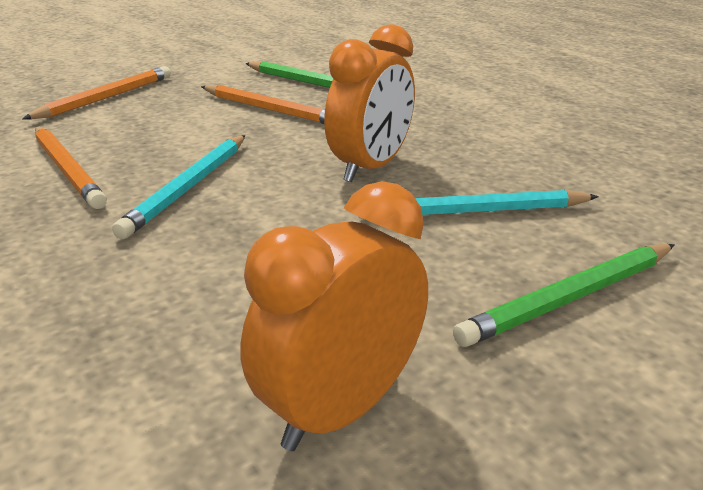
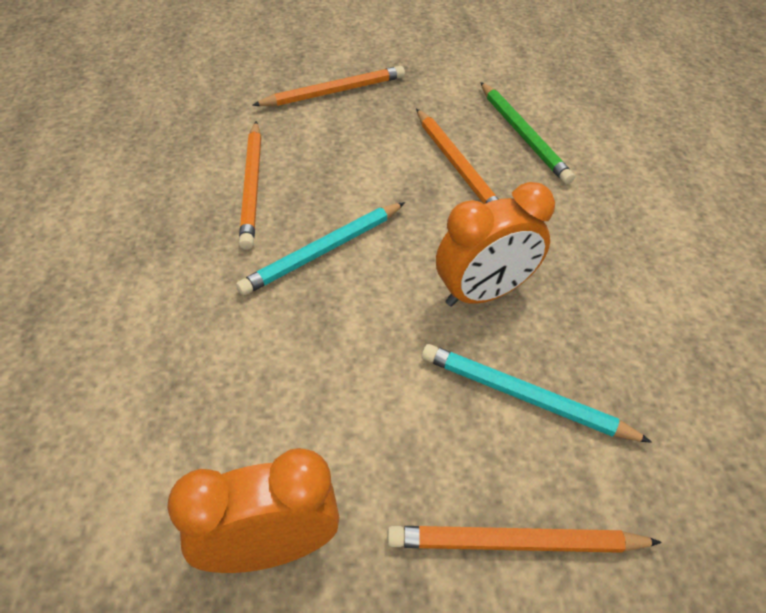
camera: 30 degrees right, 20 degrees up
green pencil [453,244,675,347] -> orange pencil [387,526,662,553]

